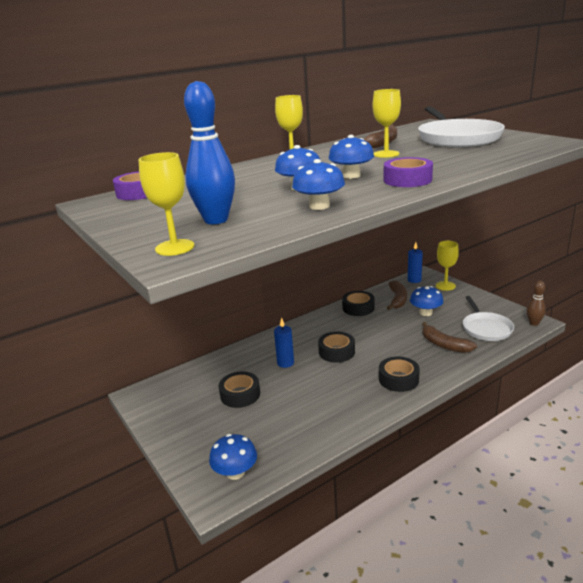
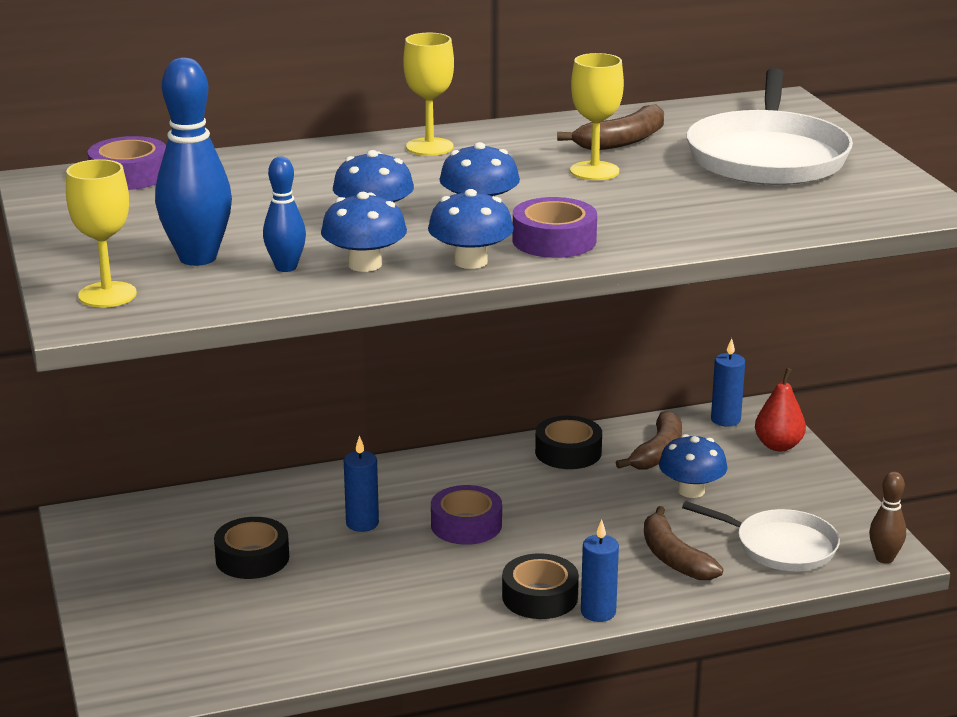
camera: 15 degrees right, 0 degrees up
blue mushroom [209,434,257,480] -> blue mushroom moved to [428,189,514,269]
black tape [318,332,355,363] -> purple tape [431,485,502,545]
yellow goblet [436,241,459,291] -> red pear [755,368,806,451]
white pan [463,296,514,341] -> white pan turned 75 degrees counterclockwise [682,501,840,571]
none -> blue bowling pin [263,156,306,272]
none -> blue candle [581,520,619,622]

